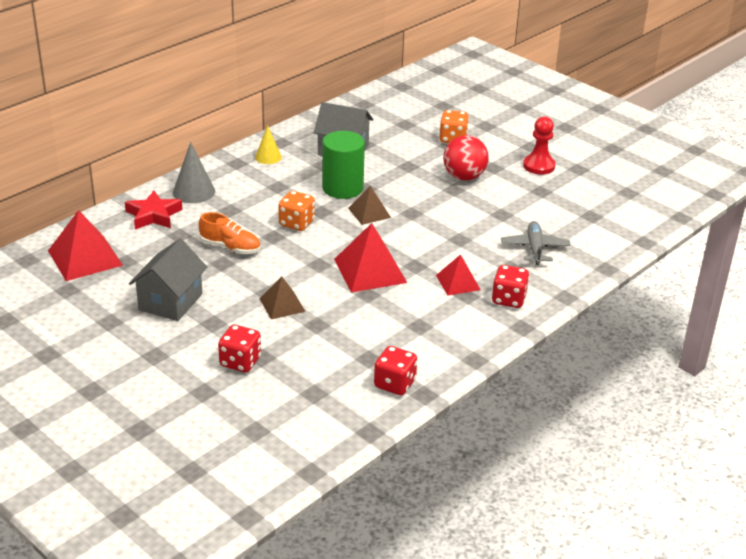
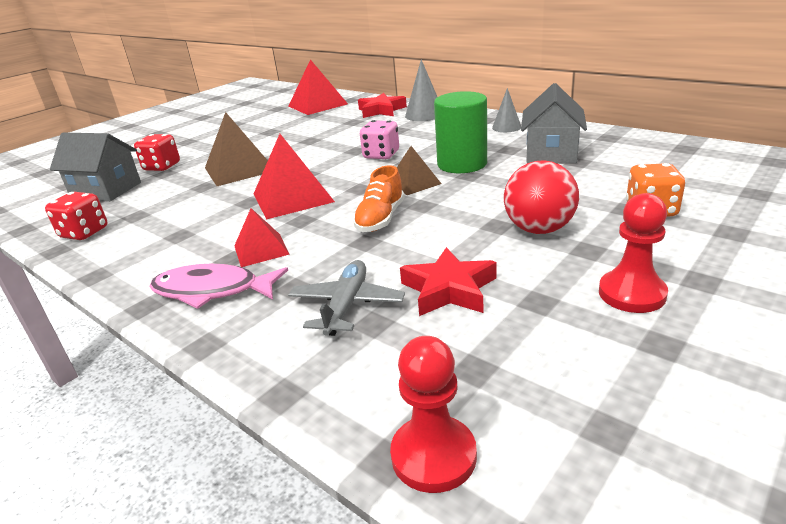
camera: 90 degrees right, 5 degrees down
grey house [129,239,207,321] -> grey house moved to [50,133,141,201]
orange shoe [199,212,261,254] -> orange shoe moved to [353,165,405,232]
yellow cone [255,126,282,164] -> grey cone [492,88,521,132]
brown pyramid [260,277,306,319] -> brown pyramid [205,112,268,186], size x1.68
orange dice [278,191,315,231] -> pink dice [360,120,399,159]
red dice [492,265,530,308] -> pink fish [149,264,288,309]
grey plane [501,221,571,265] -> grey plane turned 75 degrees counterclockwise [288,260,405,336]
none -> red pawn [390,336,477,493]
none -> red star [400,247,496,316]

